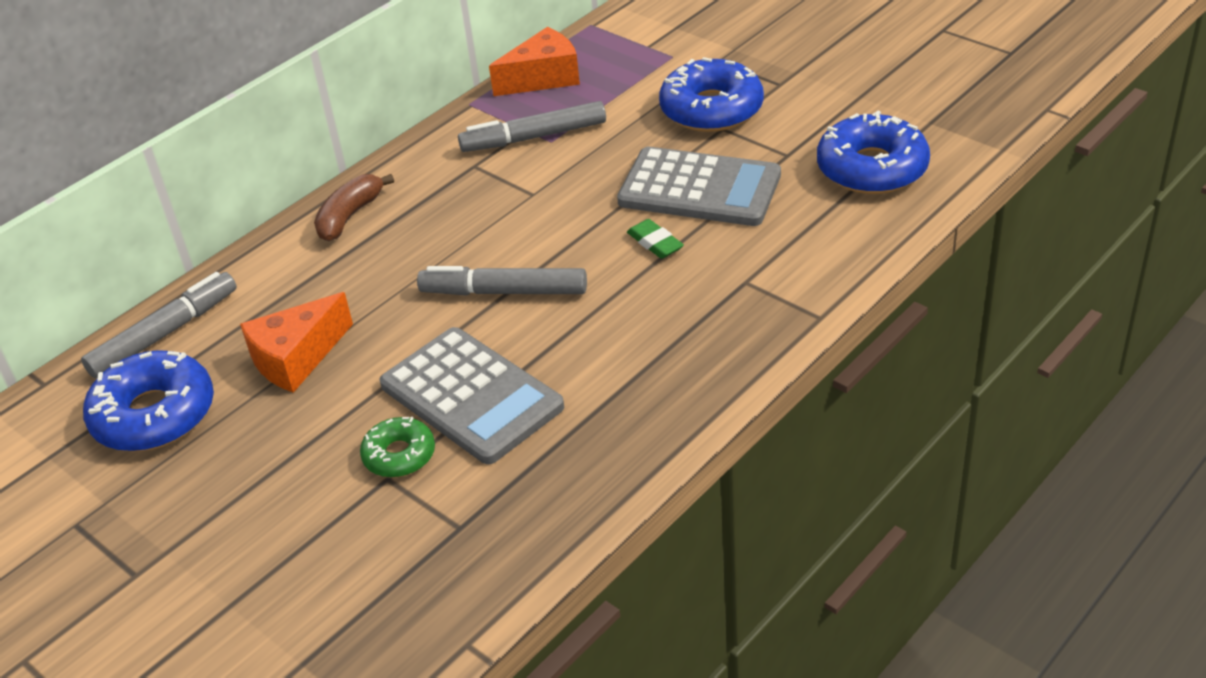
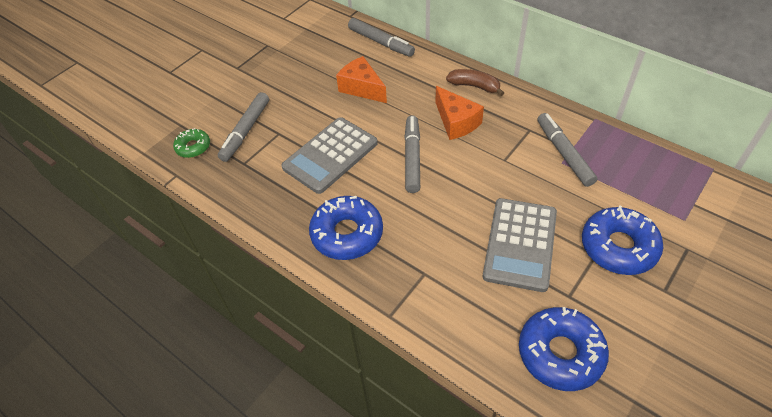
camera: 85 degrees right, 10 degrees up
blue donut [83,350,214,452] -> blue donut moved to [309,196,383,260]
green donut [360,417,435,477] -> green donut moved to [173,128,210,158]
orange cheese [489,27,580,96] -> orange cheese moved to [435,86,484,140]
green eraser [627,219,684,259] -> none
none -> grey marker [218,92,269,162]

